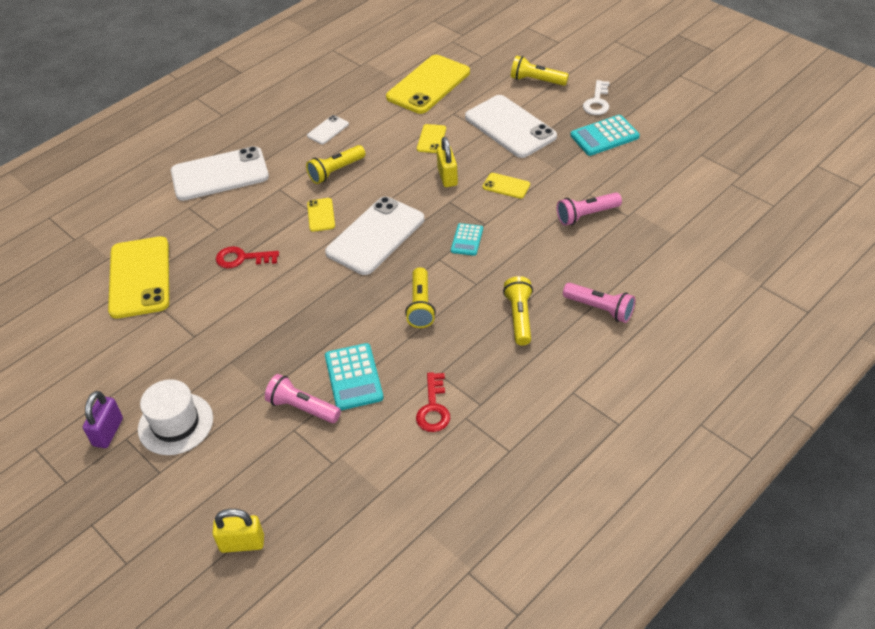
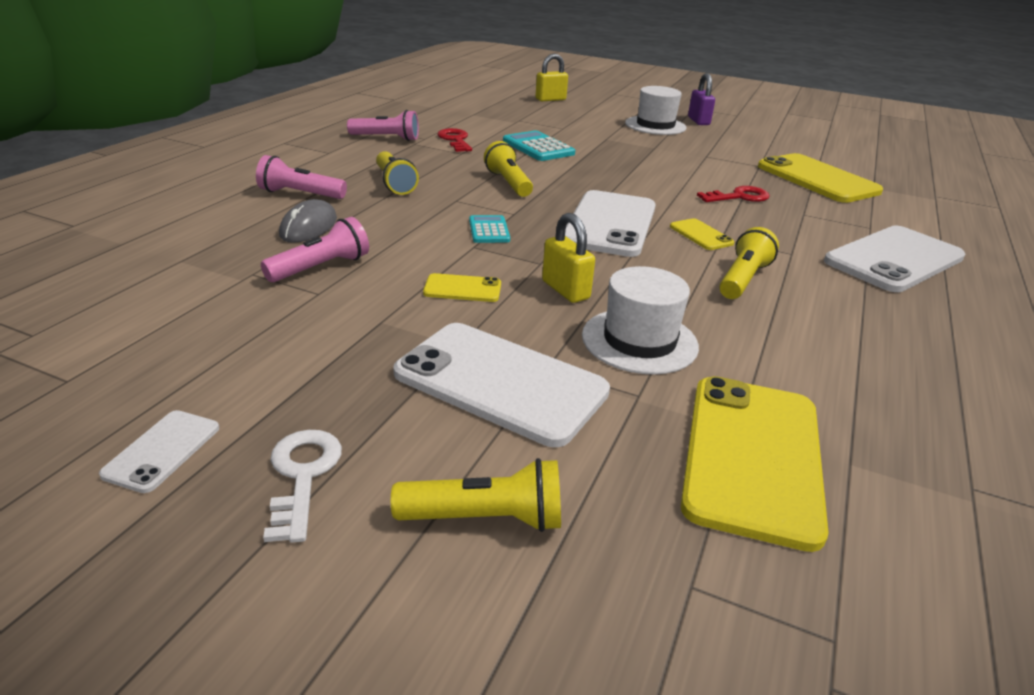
camera: 155 degrees right, 15 degrees down
pink flashlight [265,374,341,423] -> pink flashlight moved to [347,110,419,141]
white phone [307,115,349,144] -> white phone moved to [99,410,219,493]
yellow phone [417,124,446,153] -> white hat [582,266,699,374]
turquoise calculator [571,115,640,156] -> none
none -> grey mouse [279,199,337,243]

